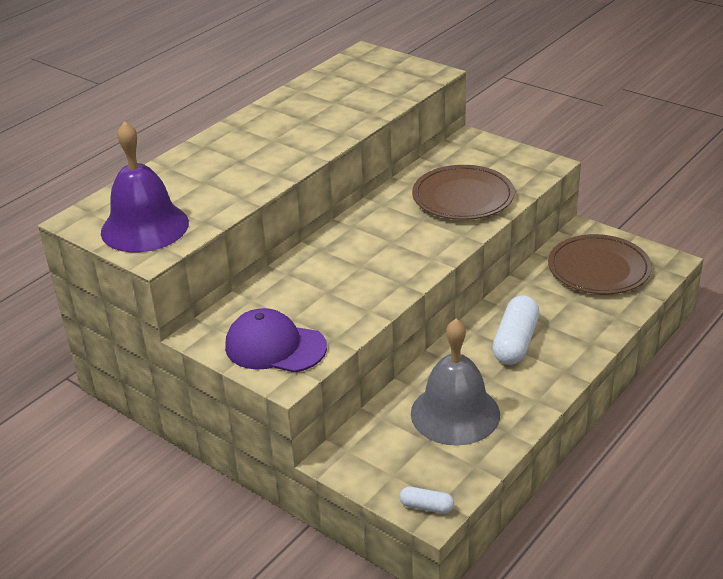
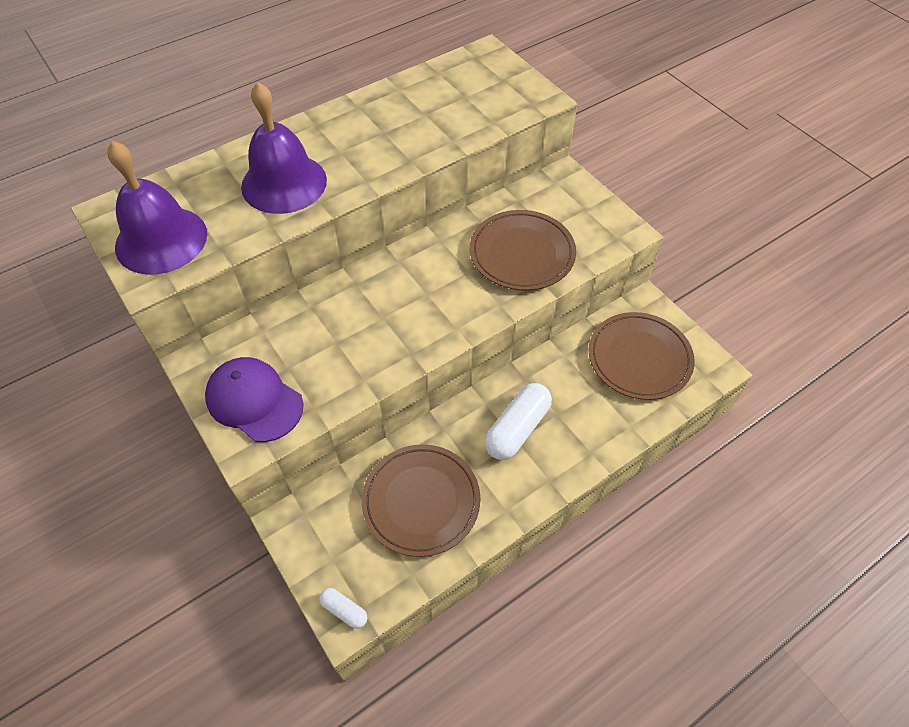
camera: 15 degrees right, 20 degrees up
grey bell [411,319,500,446] -> brown plate [362,444,480,557]
none -> purple bell [241,82,327,214]

